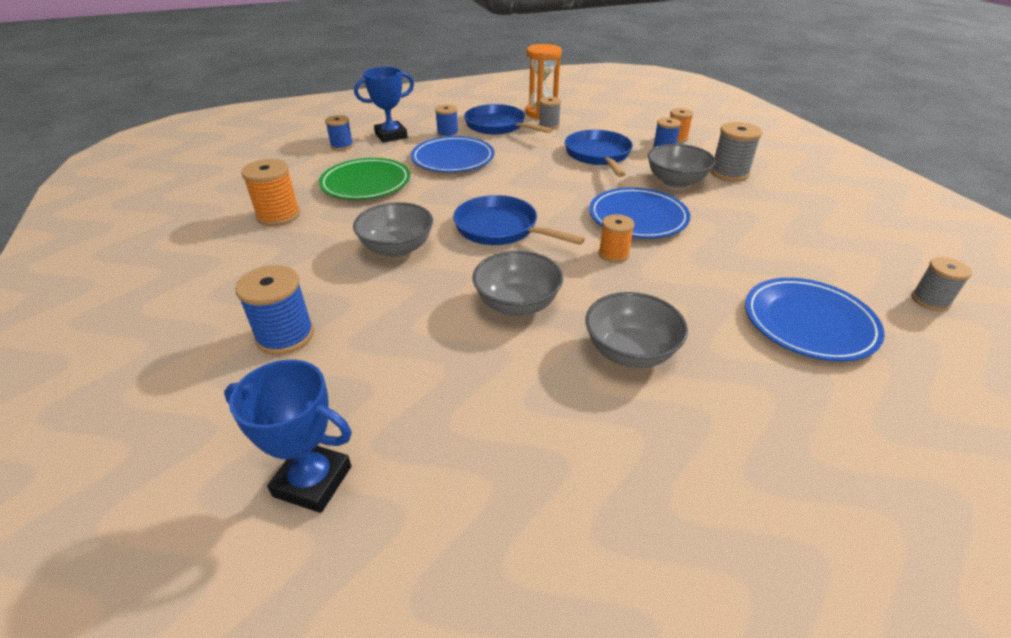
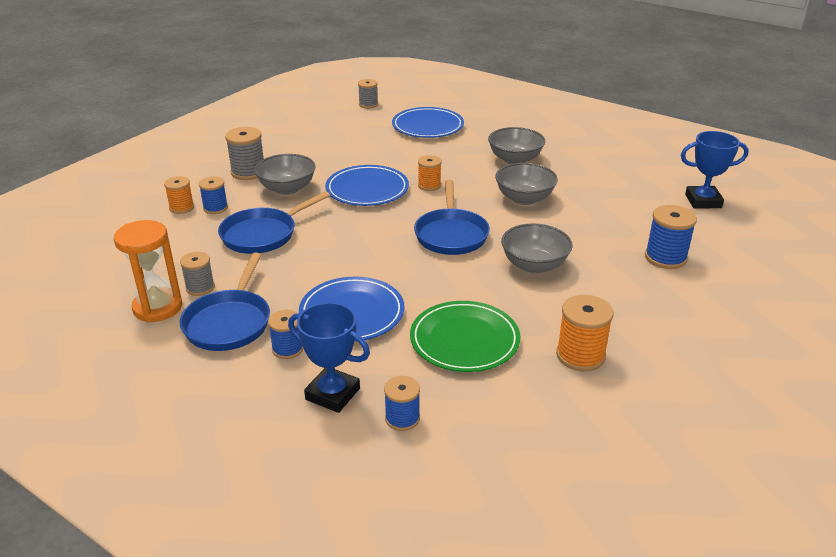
camera: 125 degrees left, 5 degrees down
blue trophy [224,360,352,513] -> blue trophy turned 75 degrees counterclockwise [681,131,749,209]

